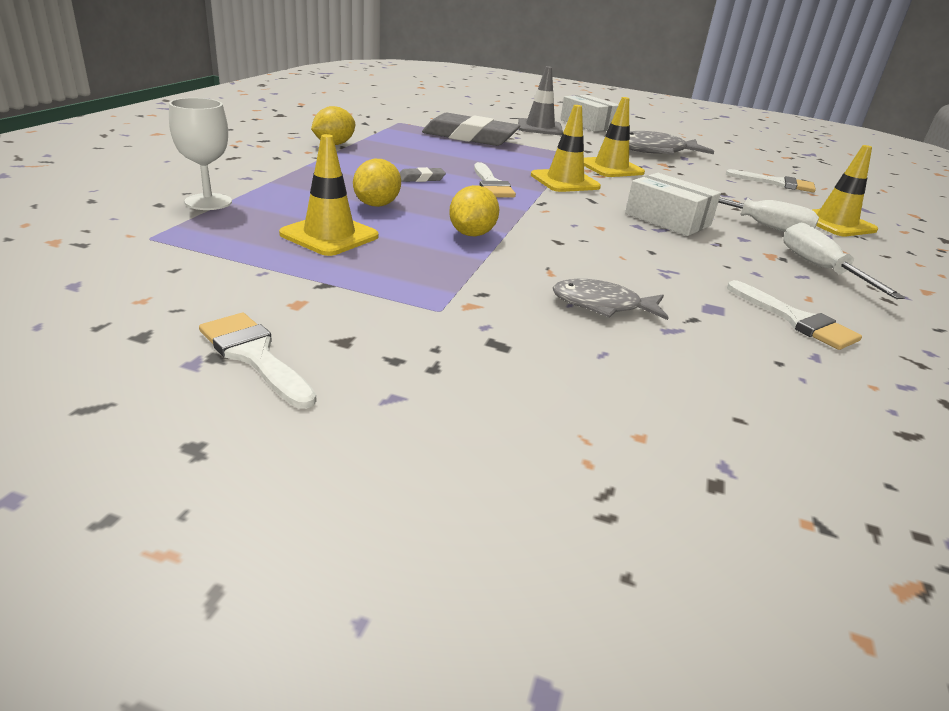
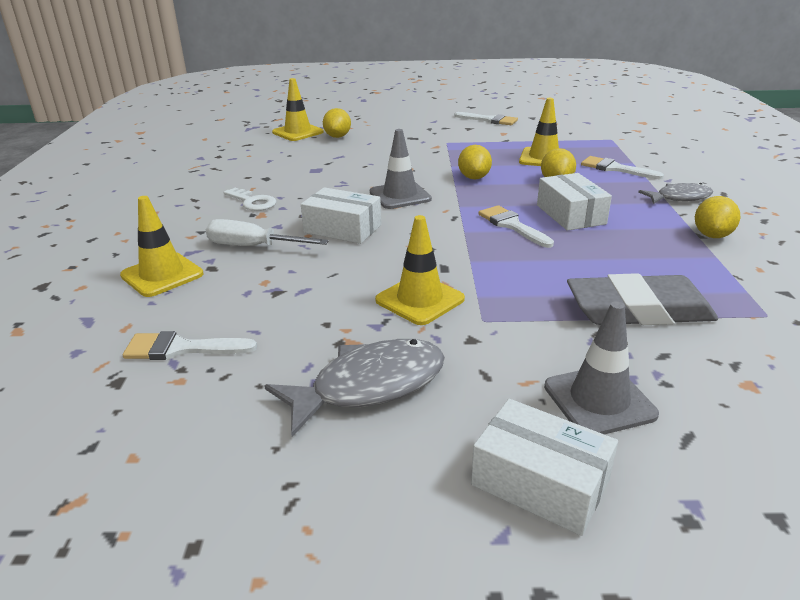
camera: 165 degrees right, 0 degrees up
white goblet [169,98,232,210] -> none
grey eraser [400,167,446,182] -> white box [537,173,612,231]
yellow traffic cone [531,105,601,192] -> yellow traffic cone moved to [272,78,324,141]
grey fish [553,279,669,320] -> grey fish moved to [638,183,713,204]
white brush [727,280,862,350] -> white brush moved to [581,156,664,179]
white screwdriver [783,223,905,299] -> none
none -> white key [223,188,276,211]
none -> yellow lemon [323,108,351,138]
none -> grey traffic cone [370,129,432,209]

